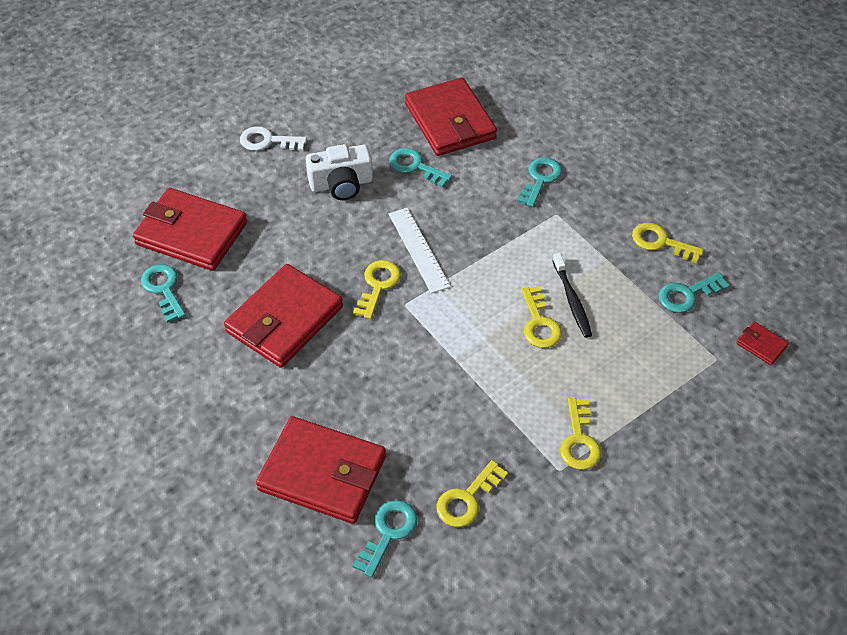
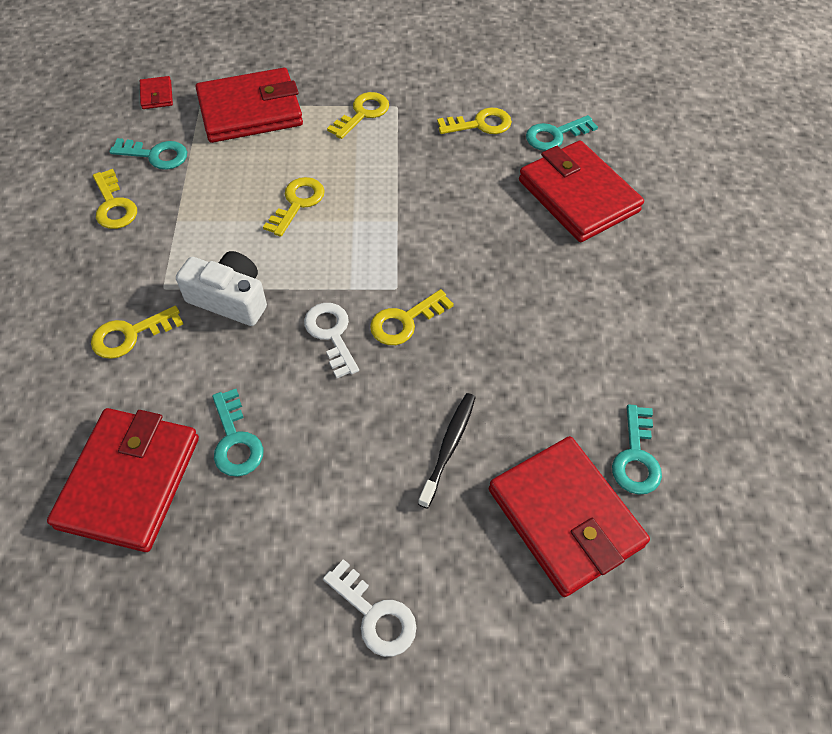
camera: 145 degrees left, 5 degrees up
red wallet [224,264,343,368] -> red wallet moved to [196,68,303,143]
white camera [306,144,373,200] -> white camera moved to [176,251,267,326]
white ruler [389,208,451,294] -> white key [304,303,359,378]
turquoise key [517,157,562,207] -> yellow key [91,306,183,359]
black toothbrush [552,253,592,338] -> black toothbrush moved to [418,393,476,509]

